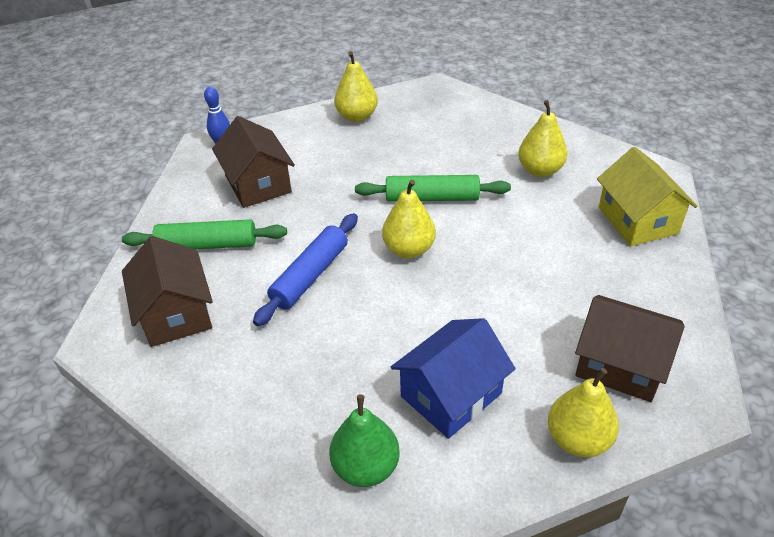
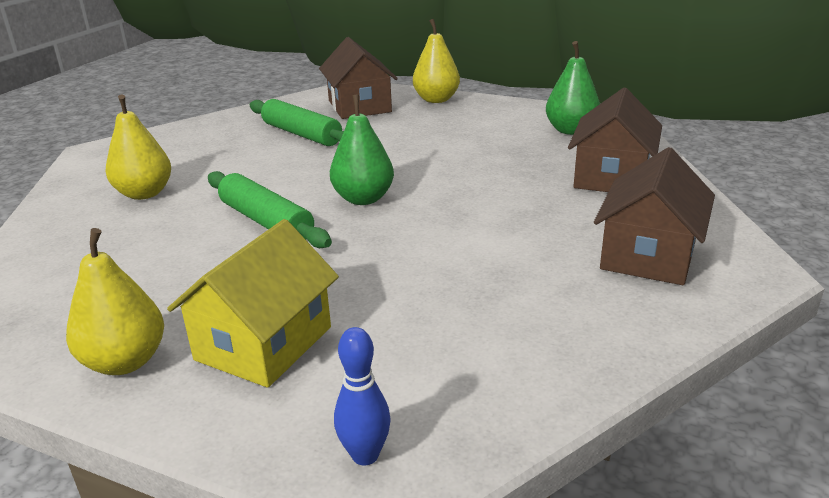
camera: 135 degrees left, 15 degrees down
green rolling pin [122,219,287,249] -> green rolling pin moved to [250,99,344,146]
brown house [212,116,295,208] -> brown house moved to [568,88,662,192]
blue rolling pin [253,213,358,326] -> none
yellow pear [382,180,436,258] -> green pear [330,95,394,205]
blue house [391,318,515,439] -> none
yellow house [597,147,697,246] -> yellow house moved to [167,219,339,388]

